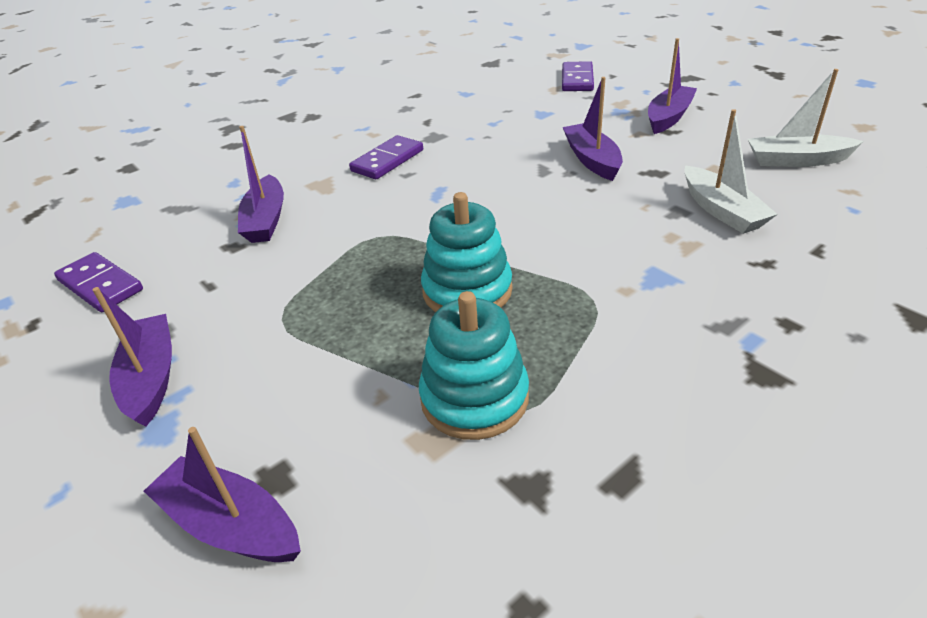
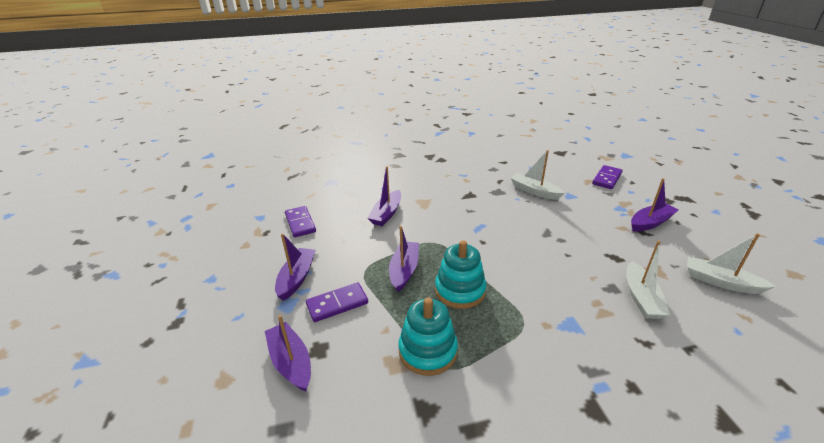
camera: 25 degrees right, 5 degrees down
purple domino [349,135,423,179] -> purple domino moved to [306,283,368,322]
purple boat [563,77,623,181] -> purple boat moved to [389,226,419,292]
none -> white boat [511,150,564,200]

